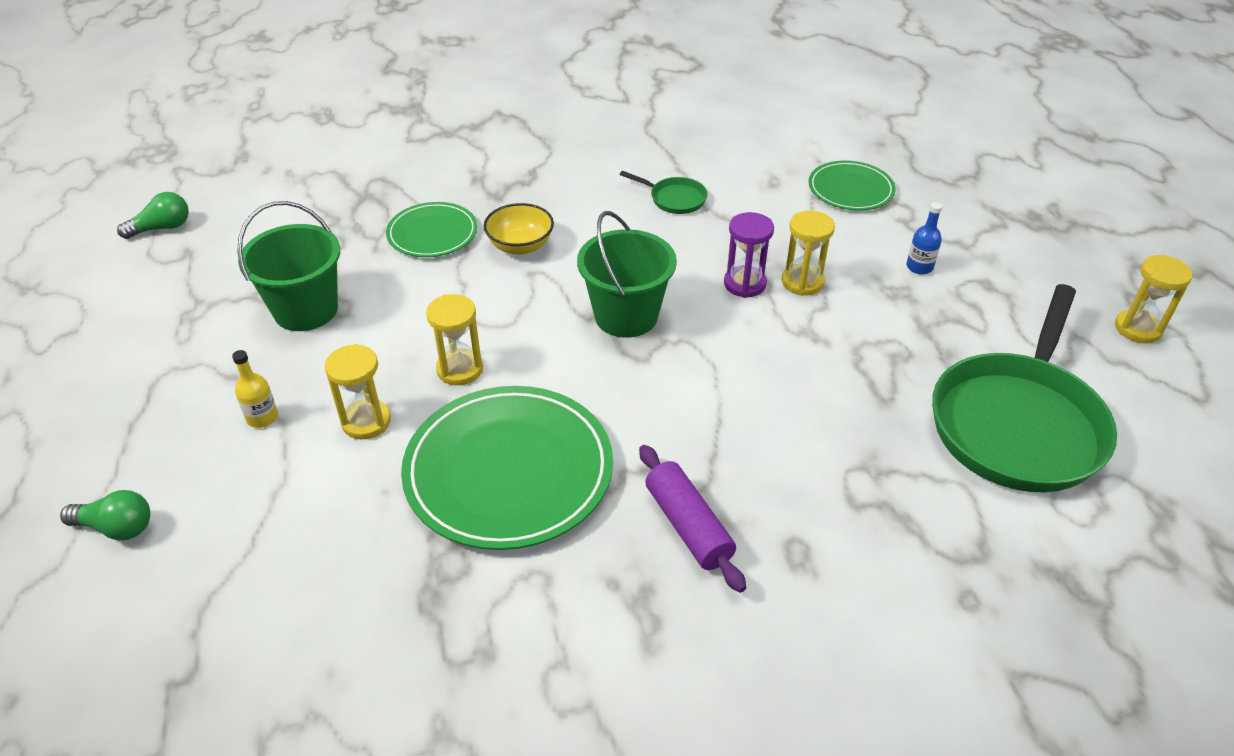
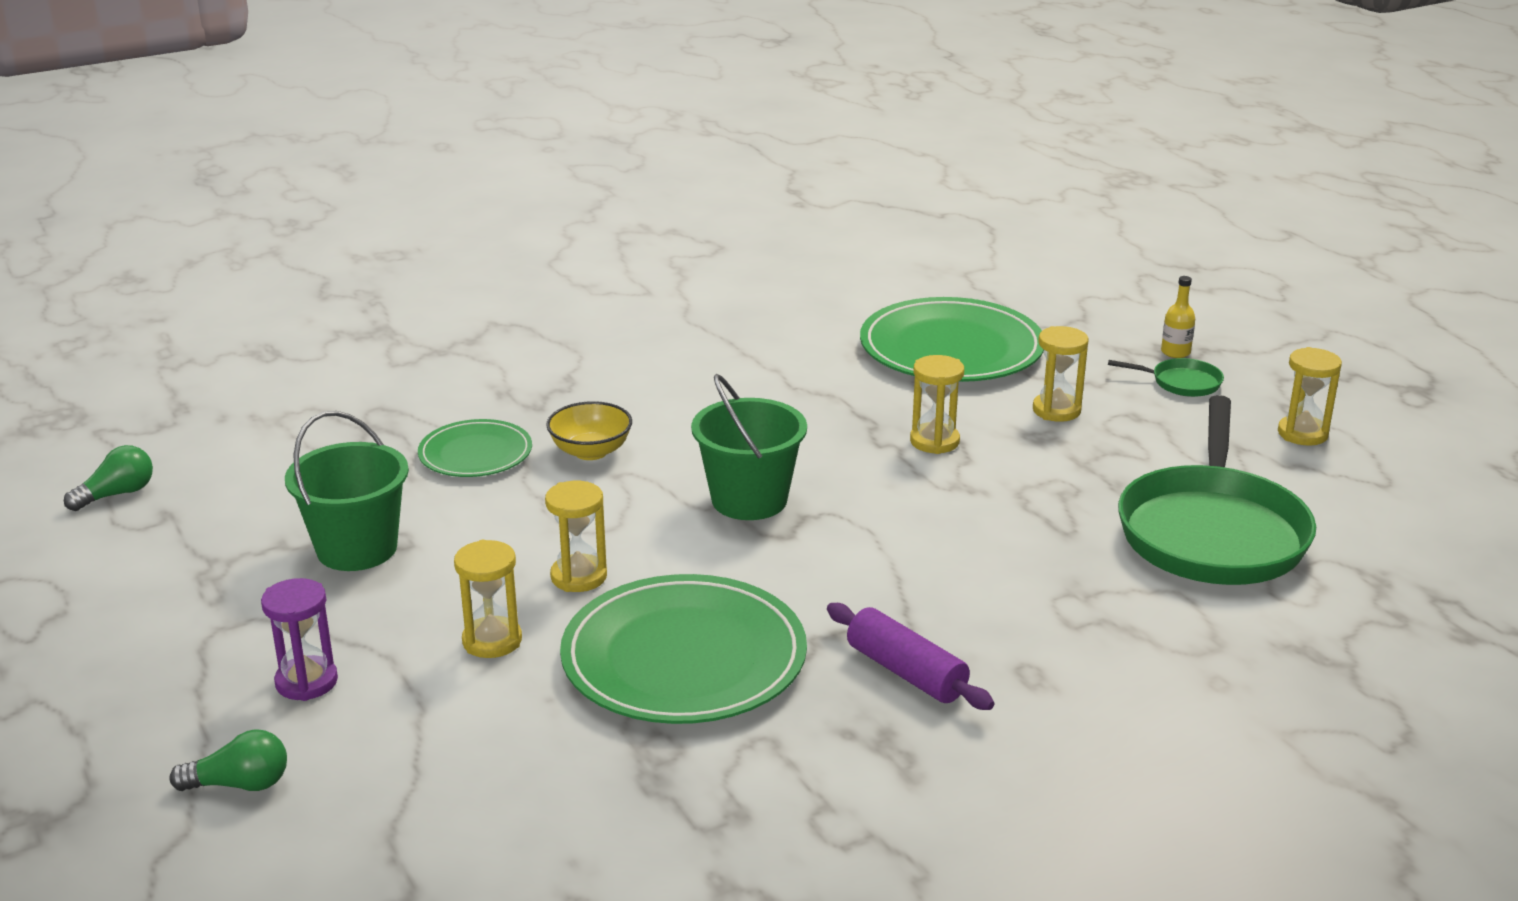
camera: 15 degrees left, 15 degrees down
yellow bottle [232,350,278,428] -> yellow bottle moved to [1161,276,1195,358]
green pan [620,171,708,214] -> green pan moved to [1108,358,1224,397]
purple hourglass [724,212,774,298] -> purple hourglass moved to [261,578,338,701]
green plate [808,161,896,210] -> green plate [860,297,1044,382], size x1.81
blue bottle [906,202,942,274] -> yellow hourglass [1033,326,1089,422]

